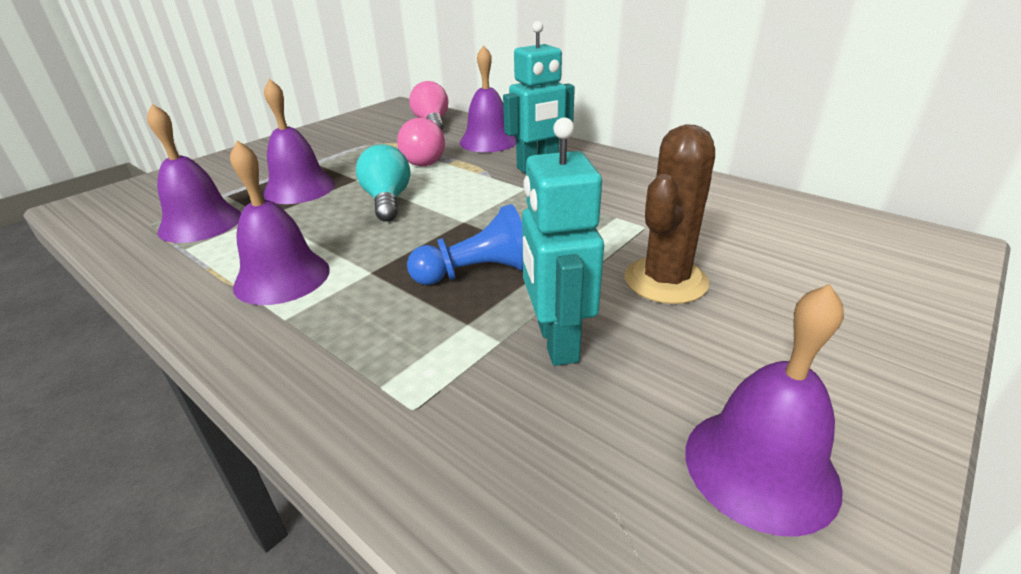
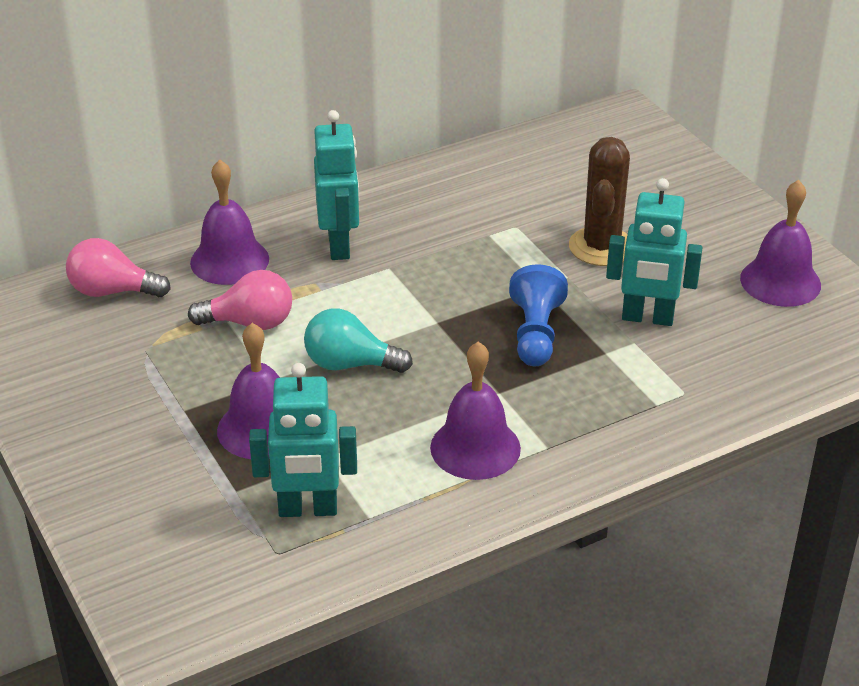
camera: 70 degrees left, 5 degrees up
purple bell [147,104,241,243] -> turquoise robot [249,363,357,517]
brown cactus [624,124,715,304] -> brown cactus turned 45 degrees clockwise [569,137,630,266]

